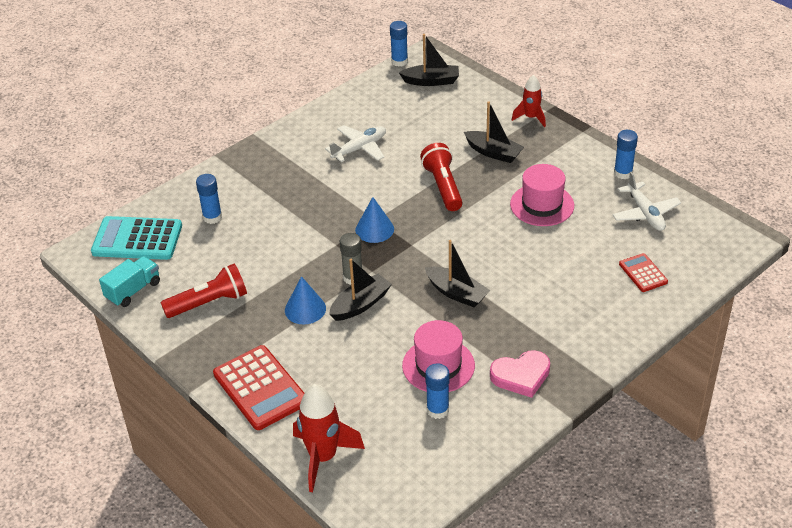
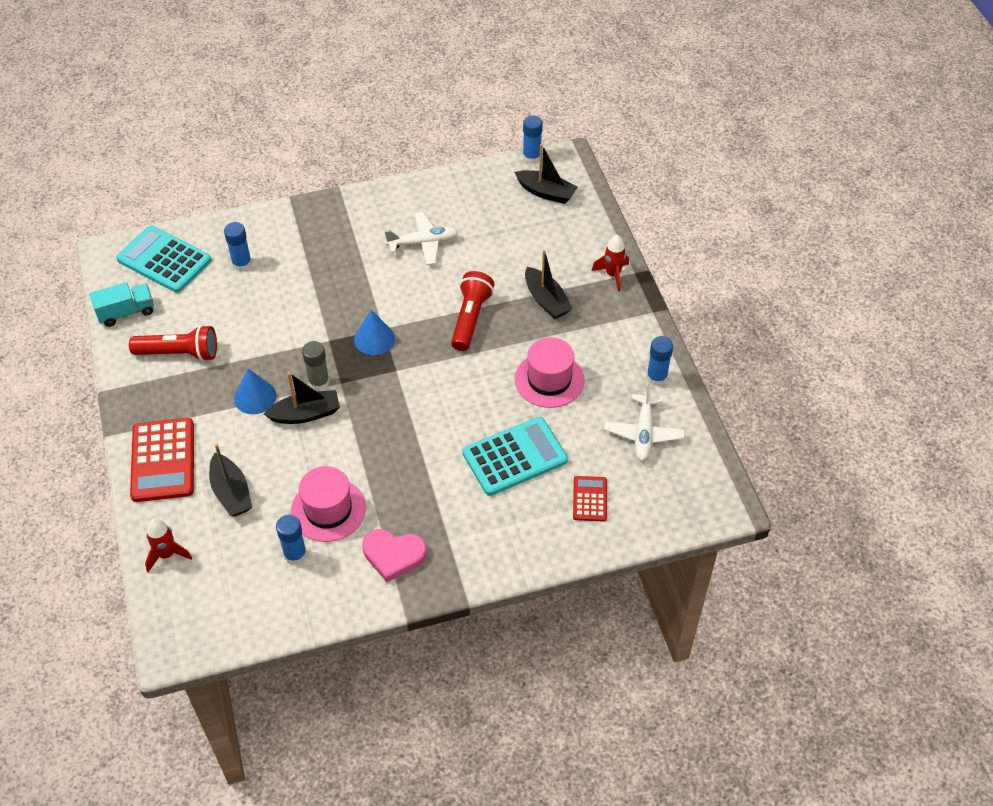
camera: 25 degrees right, 10 degrees up
red rocket [293,384,365,492] -> red rocket [145,518,192,572], size x0.61
black boat [425,240,490,308] -> black boat moved to [209,444,252,517]
none -> turquoise calculator [463,417,568,496]

